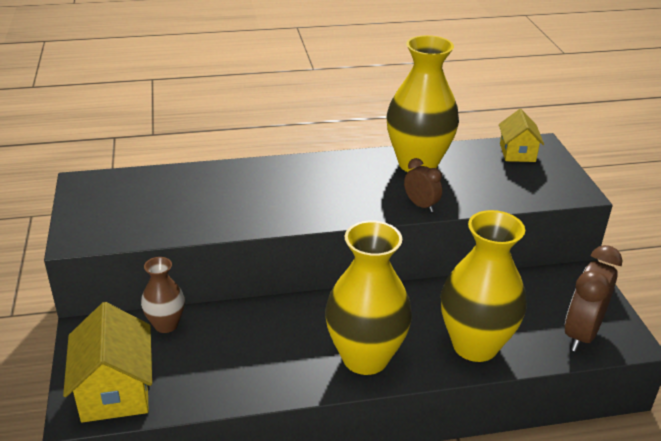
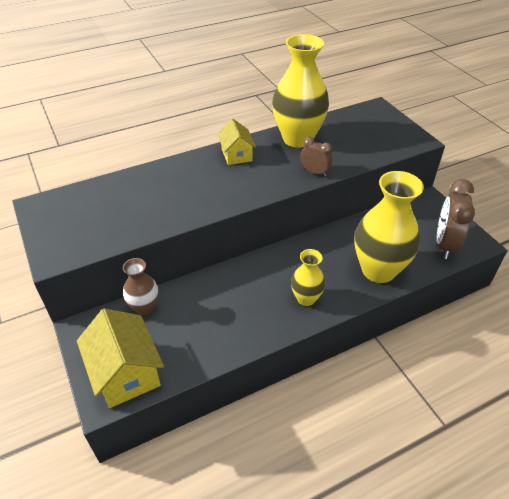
camera: 15 degrees left, 10 degrees up
yellow vase [325,221,412,375] -> yellow vase [291,249,326,306], size x0.53
yellow house [499,109,544,162] -> yellow house moved to [217,119,256,165]

